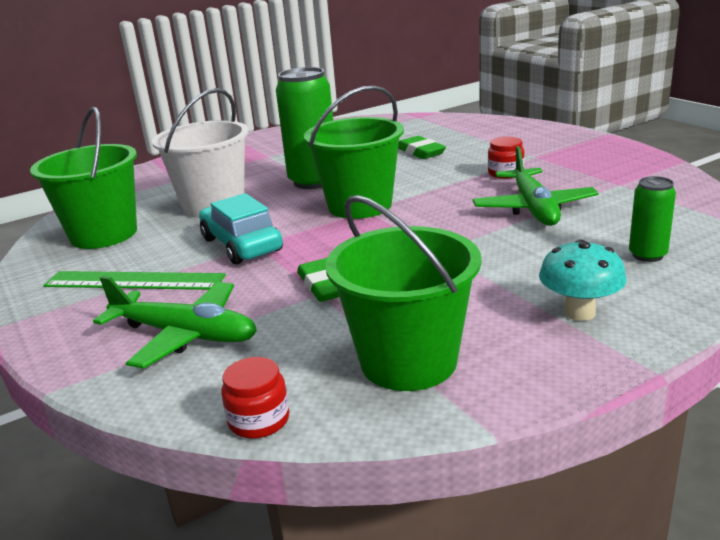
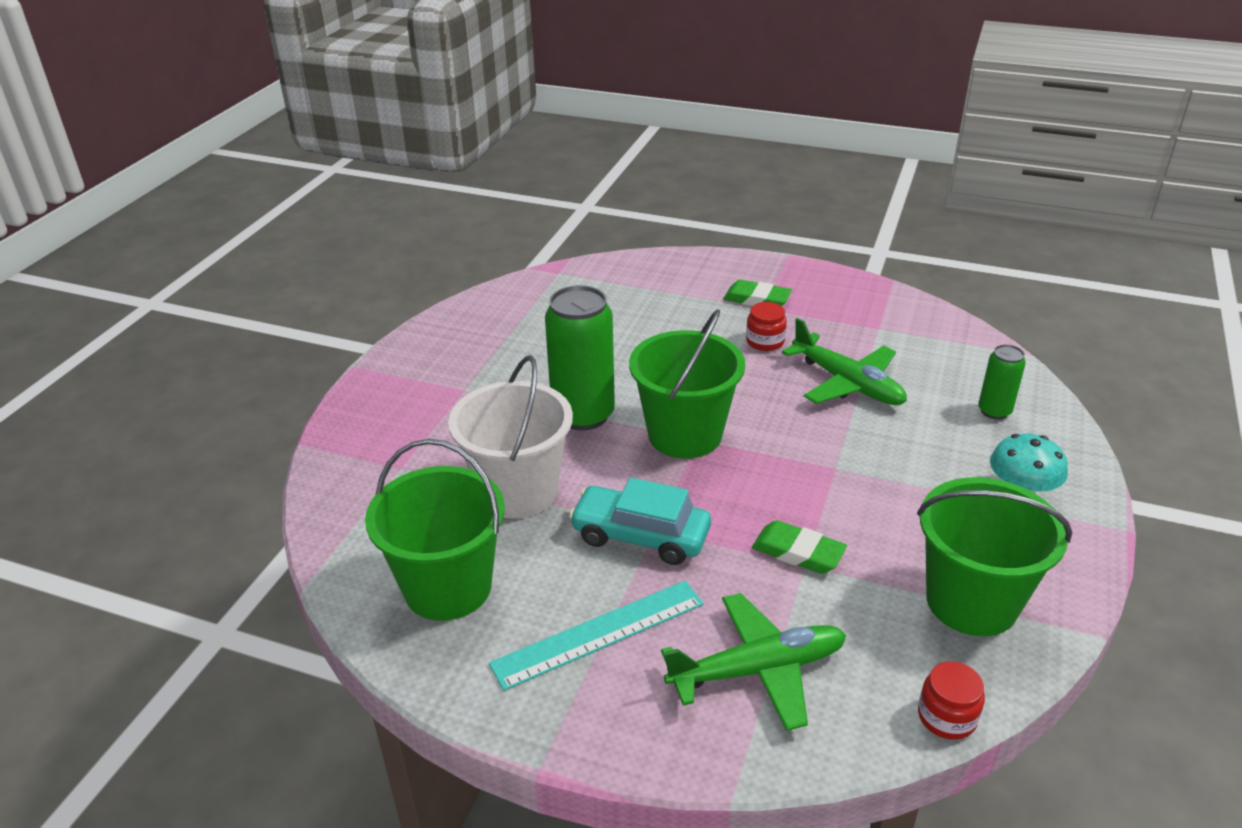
camera: 40 degrees left, 10 degrees up
green ruler [43,271,226,290] -> turquoise ruler [489,581,704,691]
green eraser [398,136,446,159] -> green eraser moved to [723,280,792,306]

